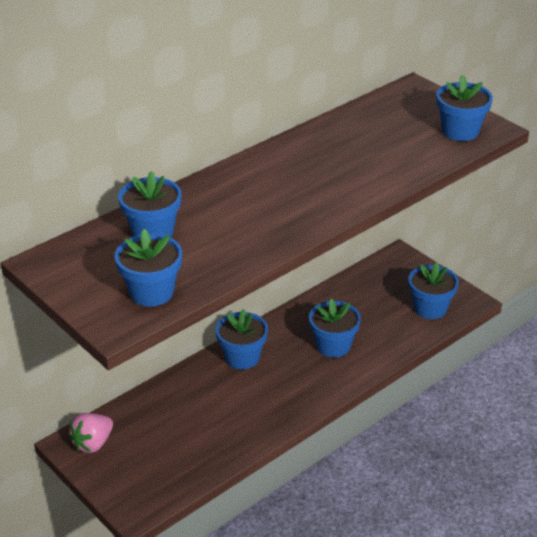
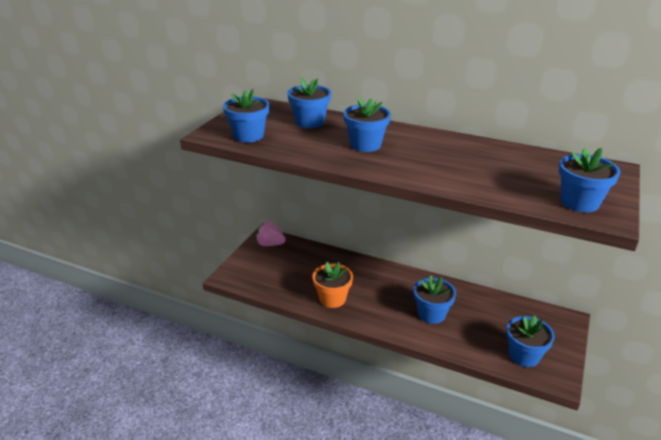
camera: 65 degrees right, 5 degrees down
blue flower pot [216,309,268,369] -> blue flower pot moved to [343,97,391,152]
none -> orange flower pot [312,262,353,308]

